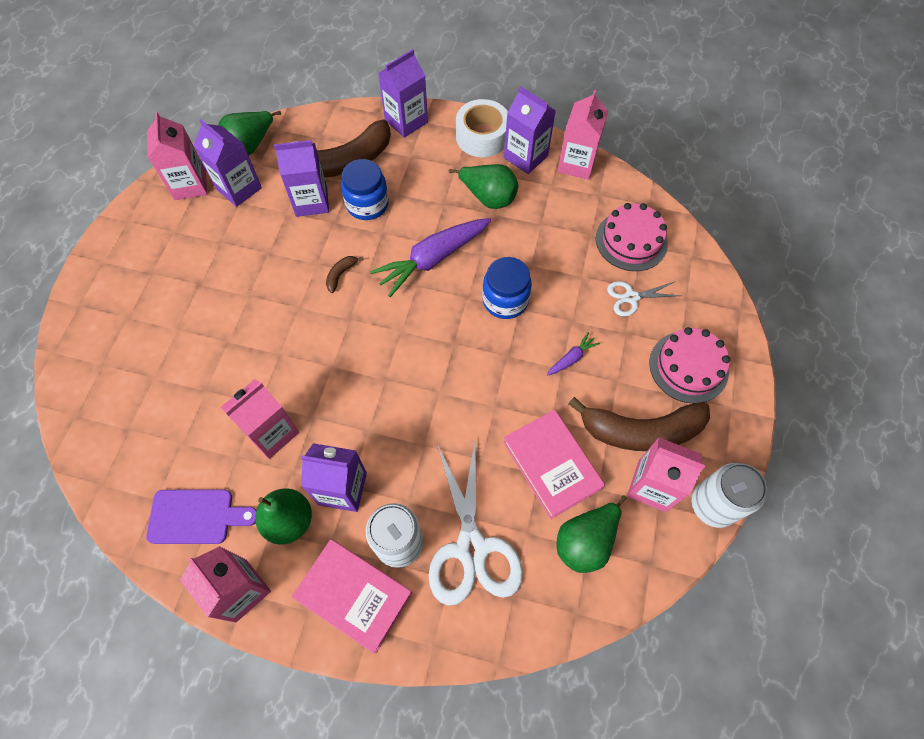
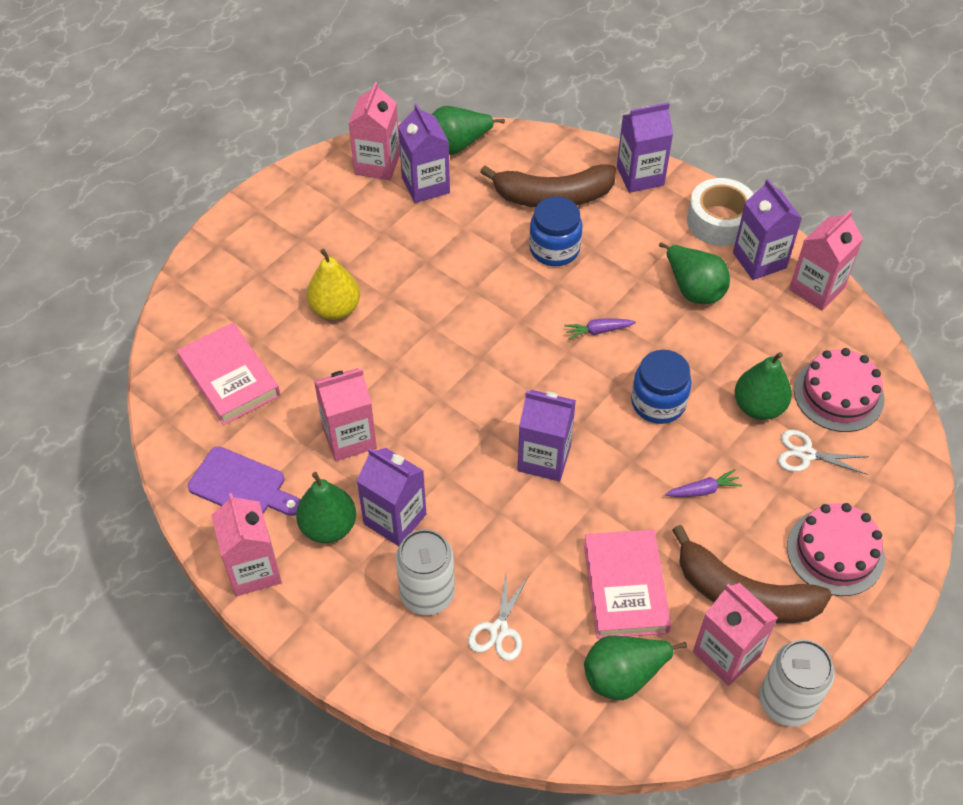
camera: 25 degrees right, 10 degrees down
purple carton [274,140,329,217] -> purple carton moved to [517,390,576,481]
pink book [292,539,412,654] -> pink book moved to [177,323,280,425]
brown banana [326,256,364,293] -> none
purple carrot [370,218,491,297] -> purple carrot [564,319,636,340], size x0.45
white scissors [429,442,523,606] -> white scissors [468,574,529,661], size x0.51
none -> yellow pear [307,249,360,320]
none -> green pear [735,352,792,420]

